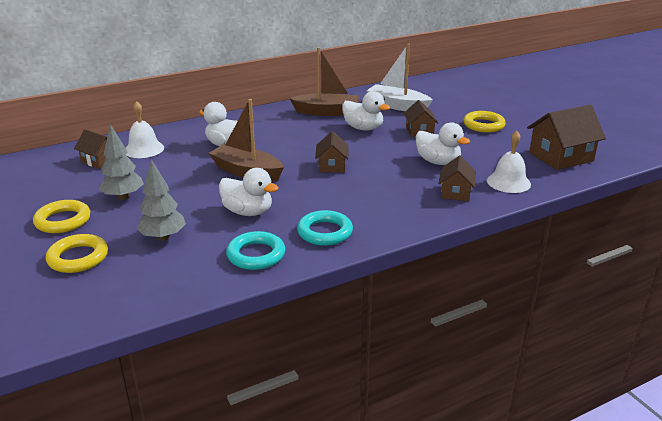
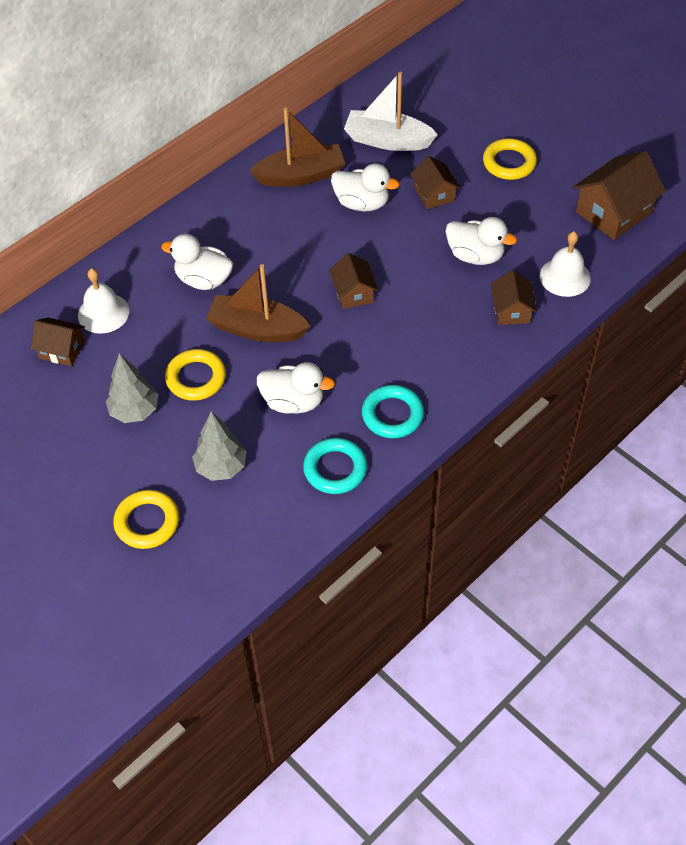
camera: 15 degrees left, 25 degrees up
yellow ring [33,200,90,233] -> yellow ring moved to [165,349,226,401]

